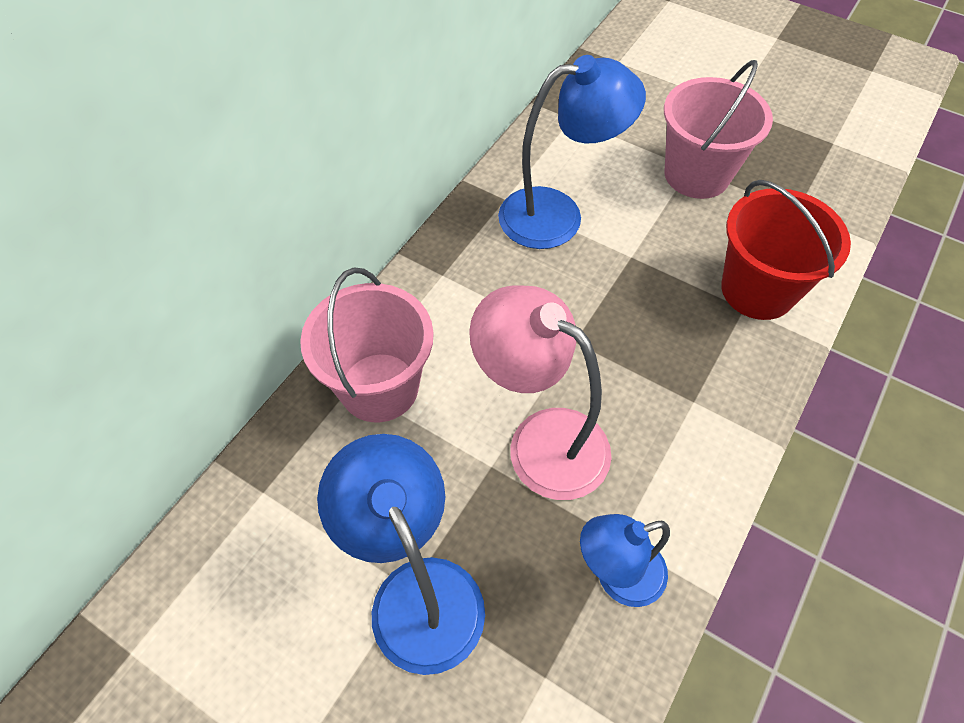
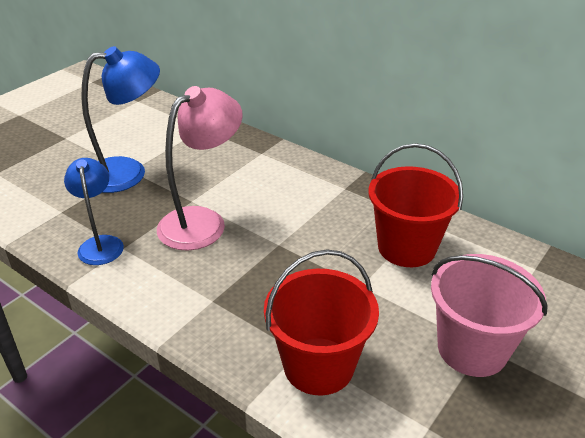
camera: 95 degrees right, 20 degrees down
pink bucket [300,268,434,422] -> none
blue lamp [498,55,646,249] -> red bucket [368,143,463,267]

